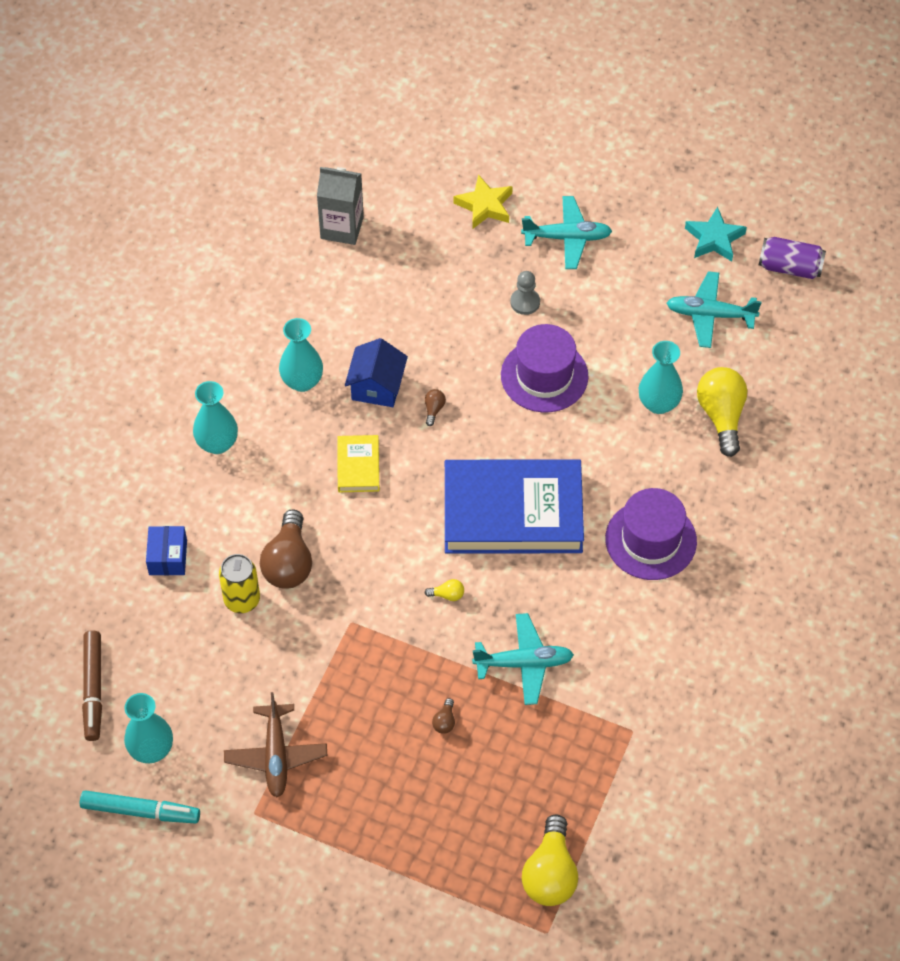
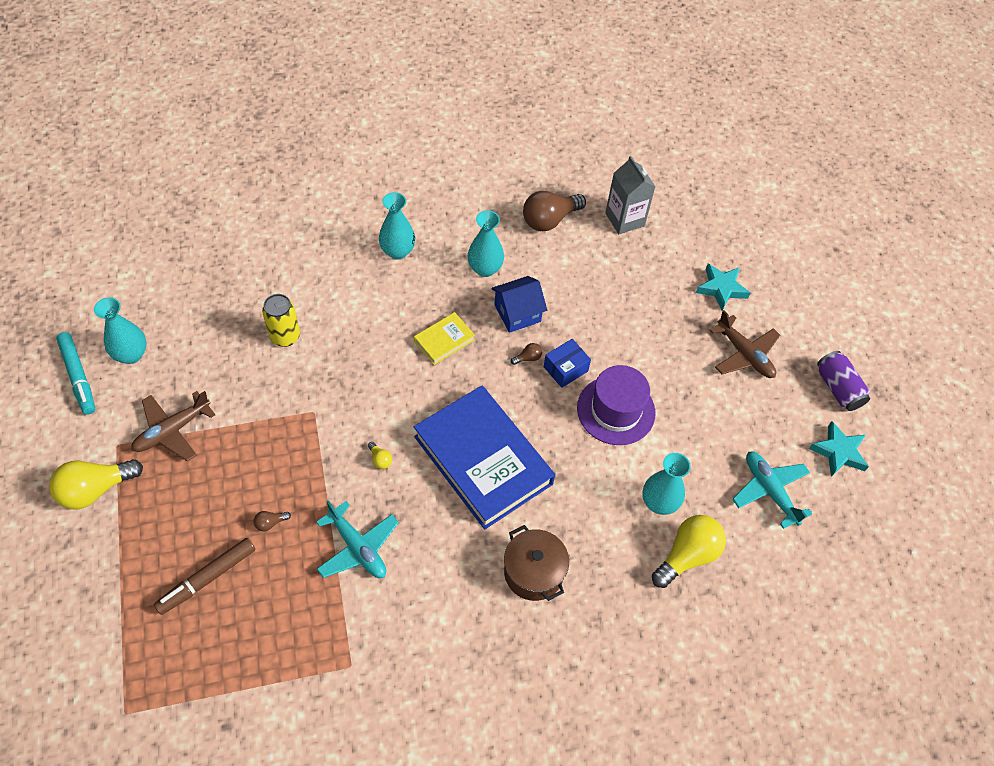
camera: 50 degrees right, 0 degrees up
brown marker [82,630,102,741] -> brown marker moved to [154,538,255,615]
blue box [146,526,187,575] -> blue box moved to [544,339,591,388]
brown light bulb [260,509,312,589] -> brown light bulb moved to [523,191,586,231]
yellow star [454,174,513,229] -> turquoise star [696,264,750,311]
grey pawn [510,271,540,315] -> none
turquoise plane [521,196,612,269] -> brown plane [710,310,780,378]
yellow light bulb [522,814,578,906] -> yellow light bulb moved to [49,459,143,509]
purple hat [605,488,697,580] -> brown pot [504,525,569,601]
purple can [758,237,826,279] -> purple can moved to [817,351,870,411]

